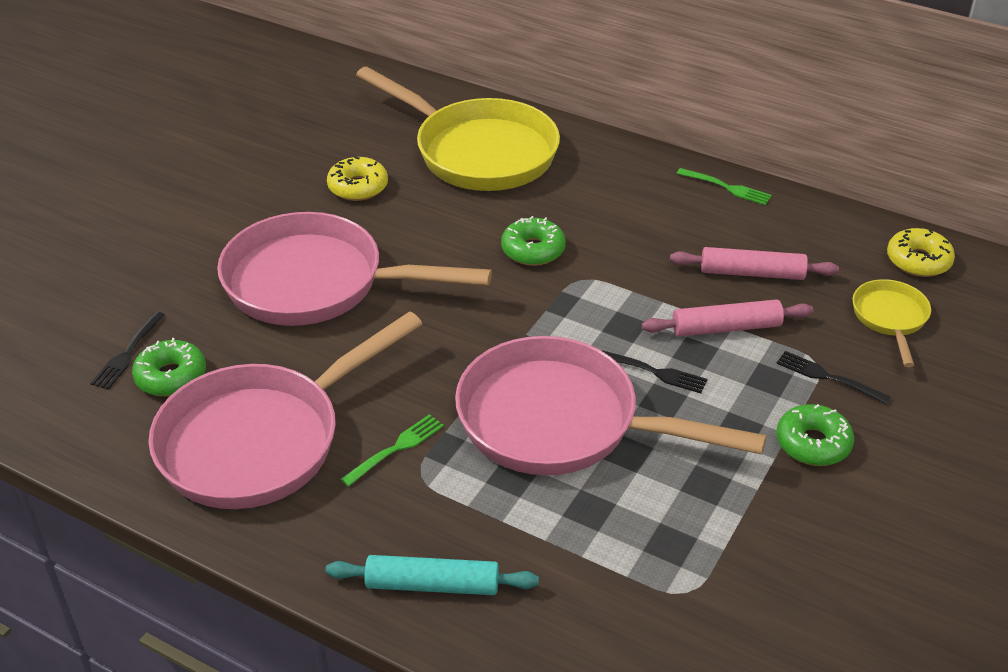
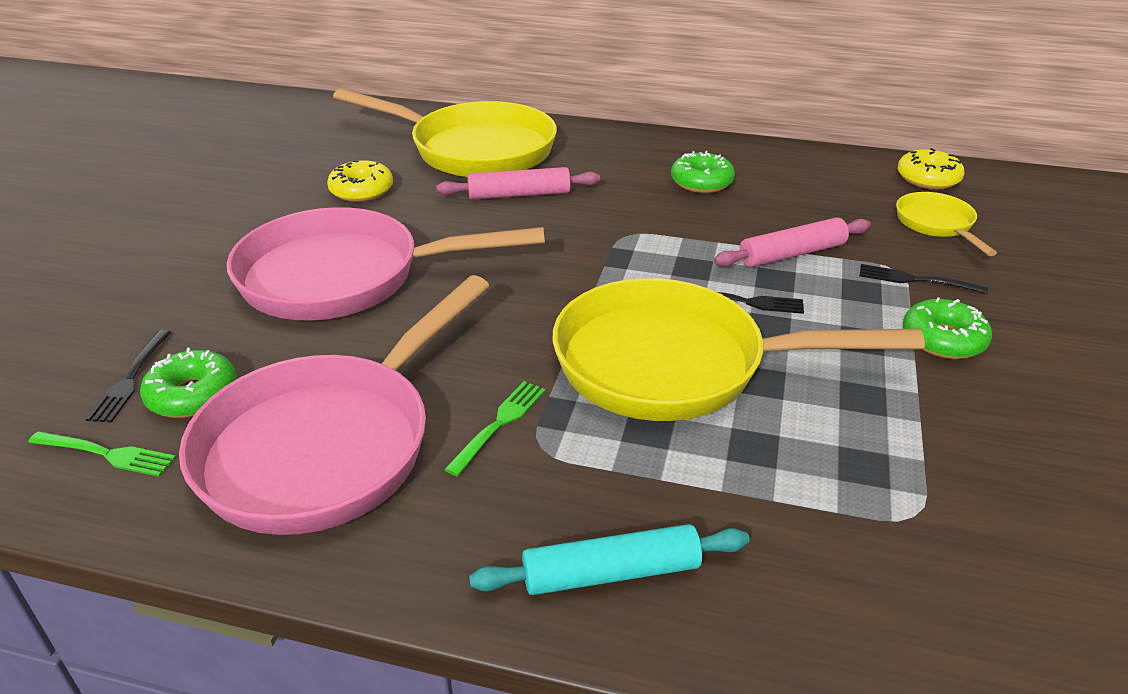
camera: 15 degrees left, 5 degrees down
pink pan [455,336,767,475] -> yellow pan [553,278,925,421]
green donut [501,216,566,266] -> green donut moved to [671,151,735,193]
pink rolling pin [670,247,839,280] -> pink rolling pin moved to [436,167,600,200]
green fork [676,168,772,205] -> green fork moved to [28,431,176,477]

